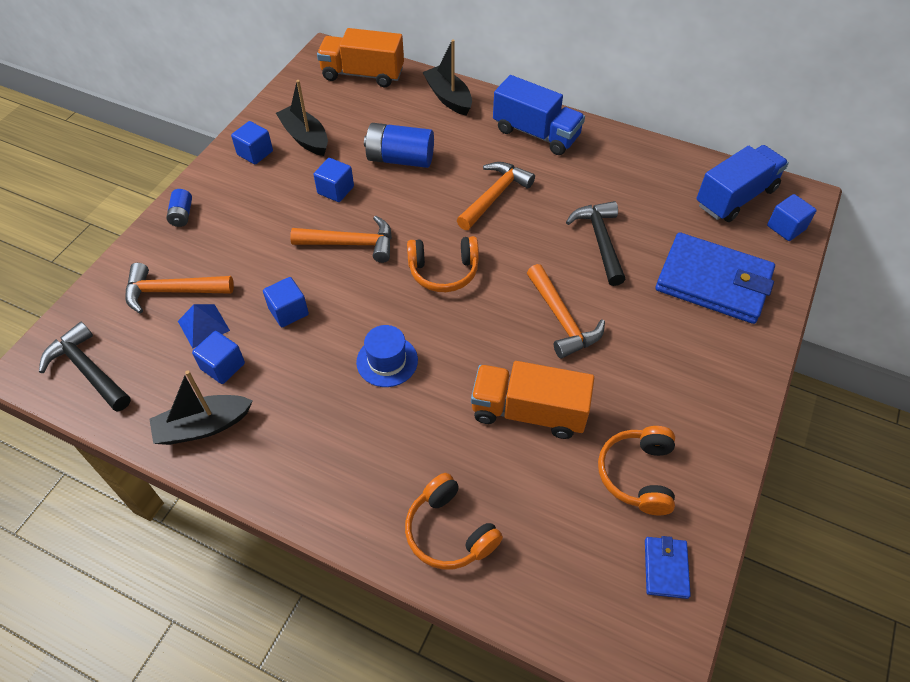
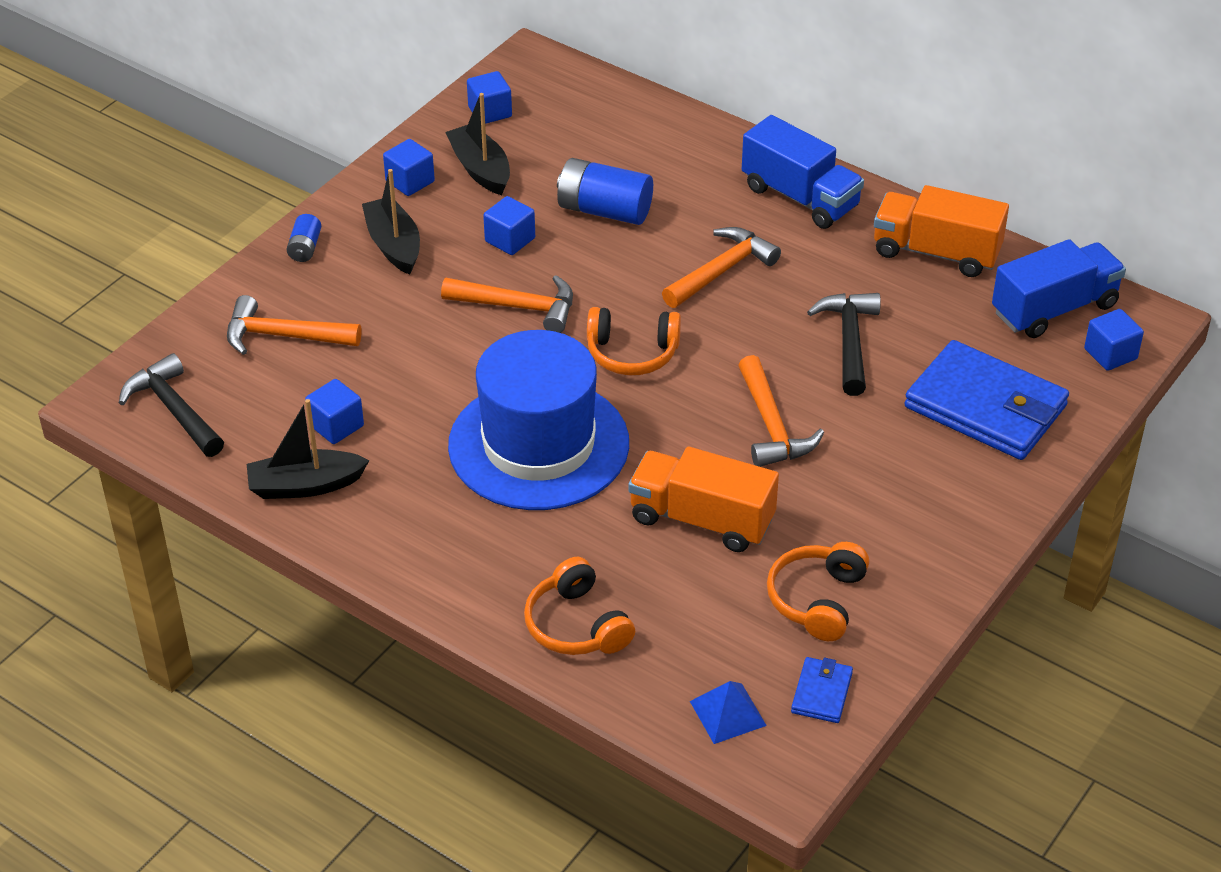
camera: 10 degrees right, 10 degrees down
blue pyramid [178,304,230,348] -> blue pyramid moved to [690,681,767,744]
blue cube [263,277,309,327] -> blue cube moved to [467,71,512,124]
orange truck [317,28,404,87] -> orange truck moved to [874,185,1009,277]
blue hat [356,325,418,387] -> blue hat [448,330,629,510], size x2.33
black boat [422,39,472,116] -> black boat moved to [362,169,420,275]

